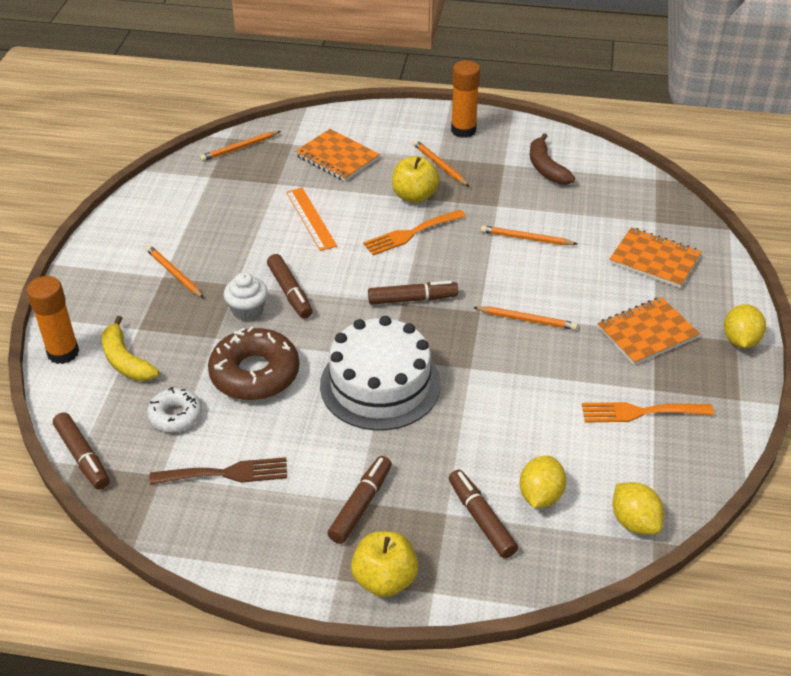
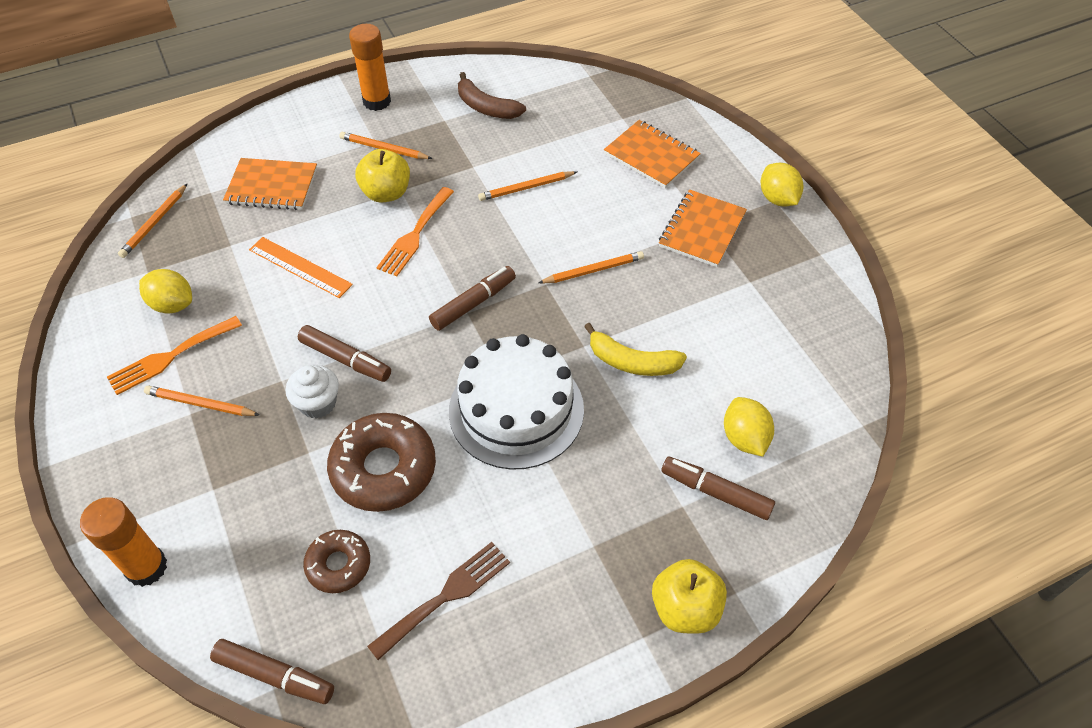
camera: 35 degrees left, 10 degrees up
yellow banana [102,316,159,381] -> yellow banana moved to [584,323,687,376]
white donut [147,387,202,432] -> brown donut [303,530,370,593]
brown marker [327,456,392,544] -> none
orange fork [582,402,714,422] -> orange fork moved to [107,316,242,395]
orange notebook [609,227,702,288] -> orange notebook turned 45 degrees clockwise [604,120,701,188]
yellow lemon [613,482,664,535] -> yellow lemon moved to [139,269,192,313]

